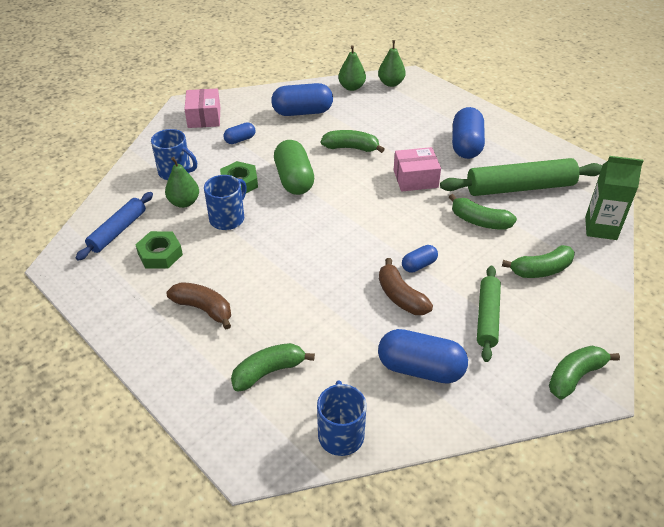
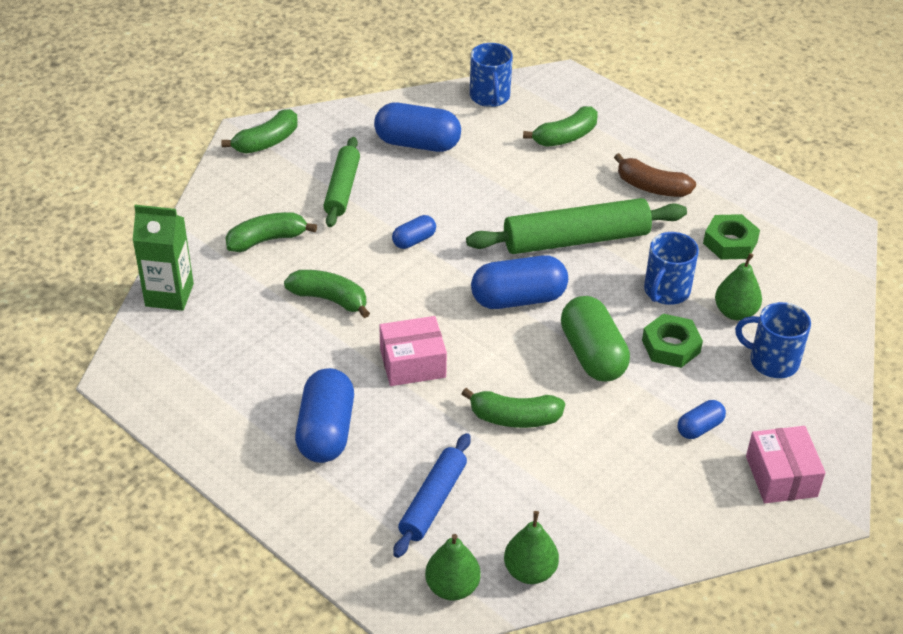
camera: 175 degrees right, 0 degrees up
blue rolling pin [76,192,153,261] -> blue rolling pin moved to [393,433,471,558]
blue capsule [271,83,333,116] -> blue capsule moved to [471,255,568,309]
brown banana [379,258,433,315] -> none
green rolling pin [440,158,602,196] -> green rolling pin moved to [466,198,687,254]

